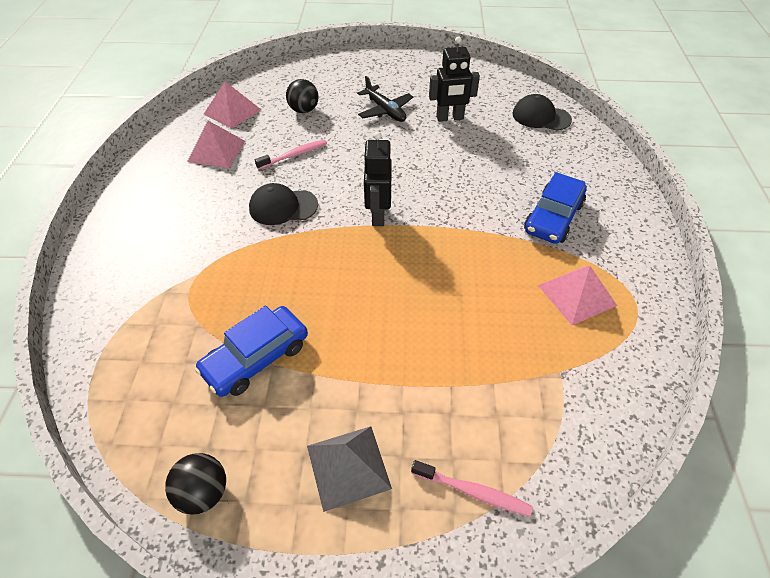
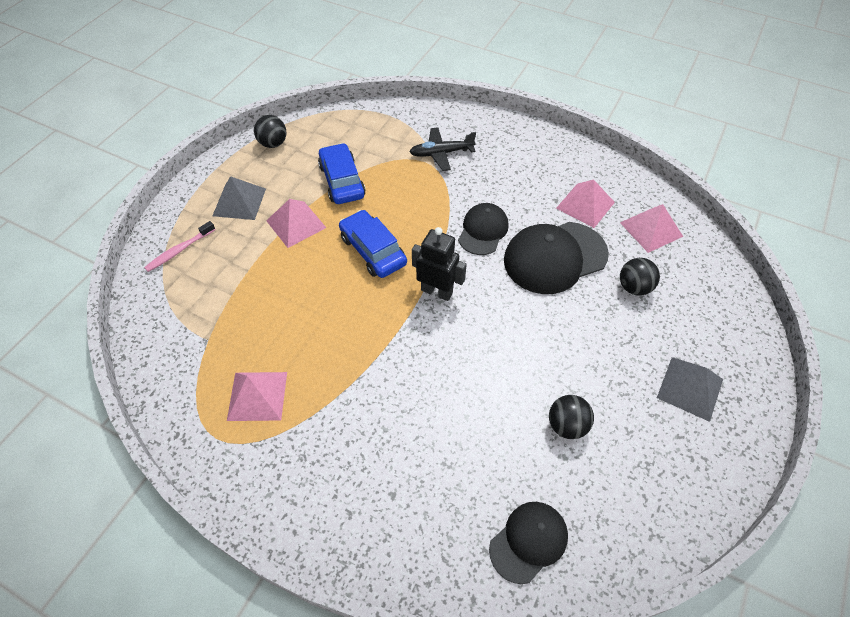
camera: 115 degrees right, 5 degrees up
pink toothbrush [255,139,327,170] -> black cap [504,222,609,294]
black plane [357,76,413,122] -> black plane moved to [410,127,476,171]
black robot [429,36,480,122] -> black ball [549,395,594,439]
blue car [524,172,587,244] -> blue car moved to [339,210,407,278]
none -> pink pyramid [266,199,326,248]
none -> grey pyramid [657,357,723,422]

